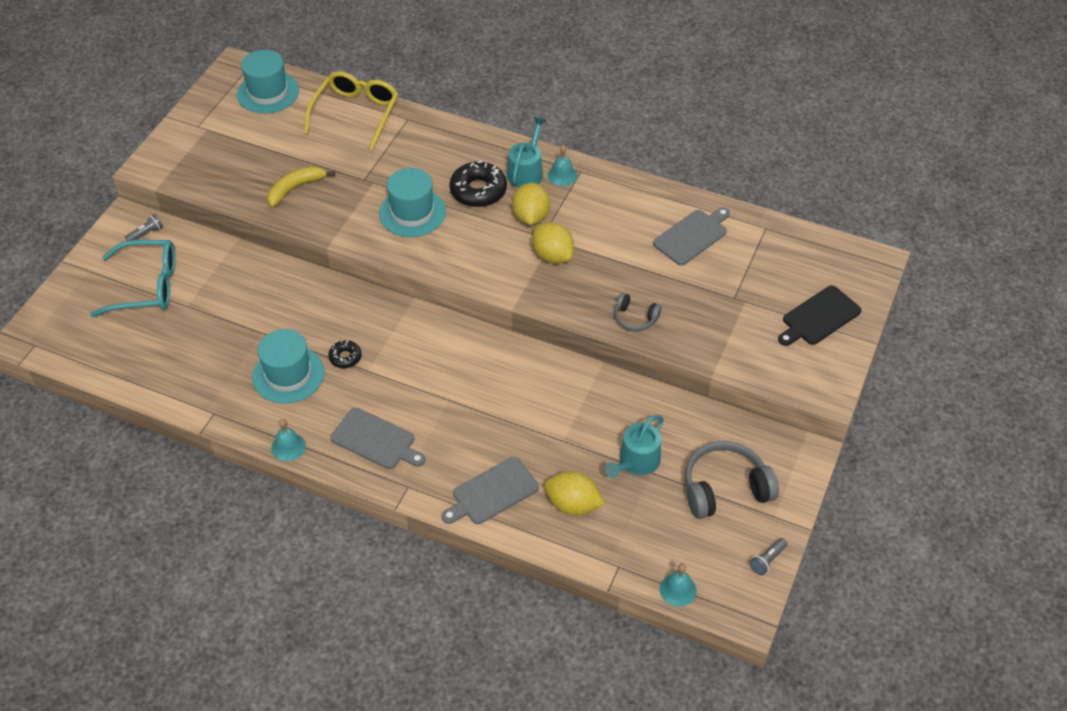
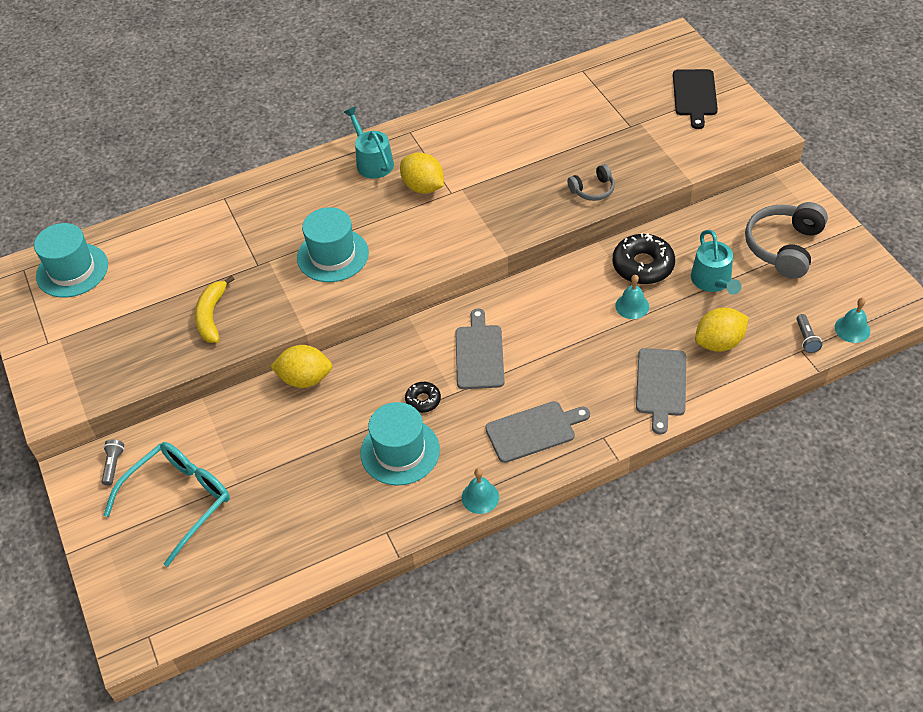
camera: 45 degrees left, 0 degrees up
yellow glasses [304,71,398,150] -> none
black donut [449,161,507,207] -> black donut moved to [613,233,675,284]
yellow lemon [532,222,574,264] -> yellow lemon moved to [270,345,332,388]
turquoise bell [548,145,578,186] -> turquoise bell moved to [615,275,649,319]
grey cutting board [653,207,730,266] -> grey cutting board moved to [455,308,505,389]
grey flashlight [750,538,787,575] -> grey flashlight moved to [796,314,822,353]

